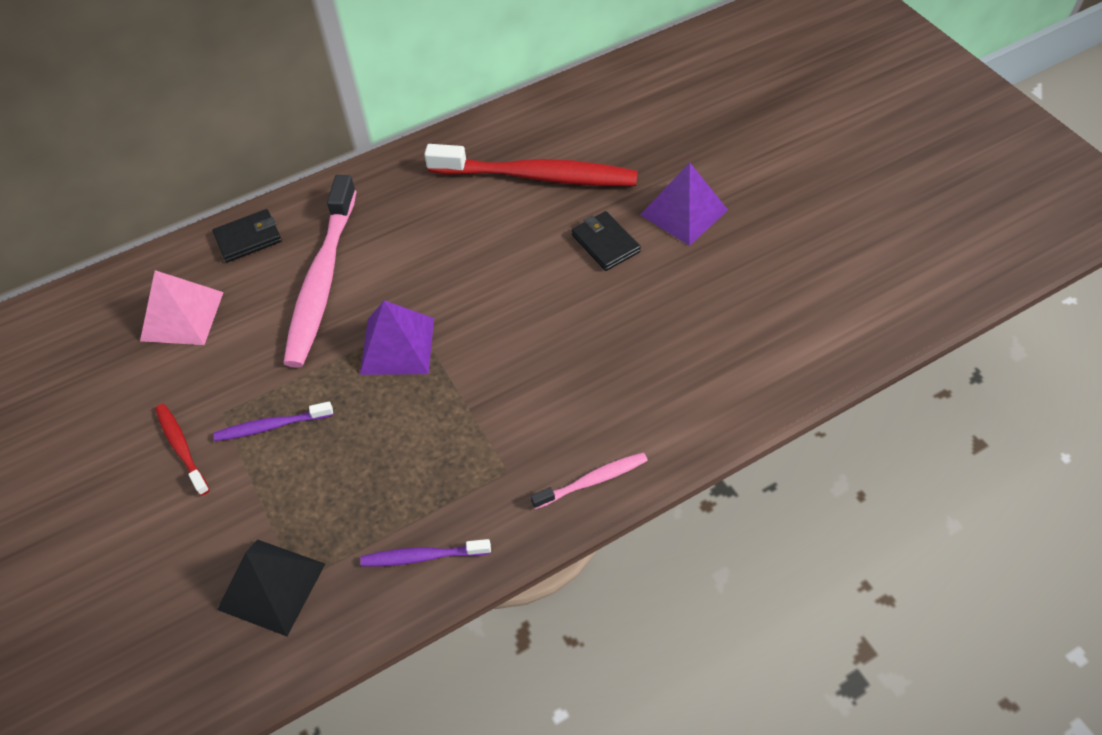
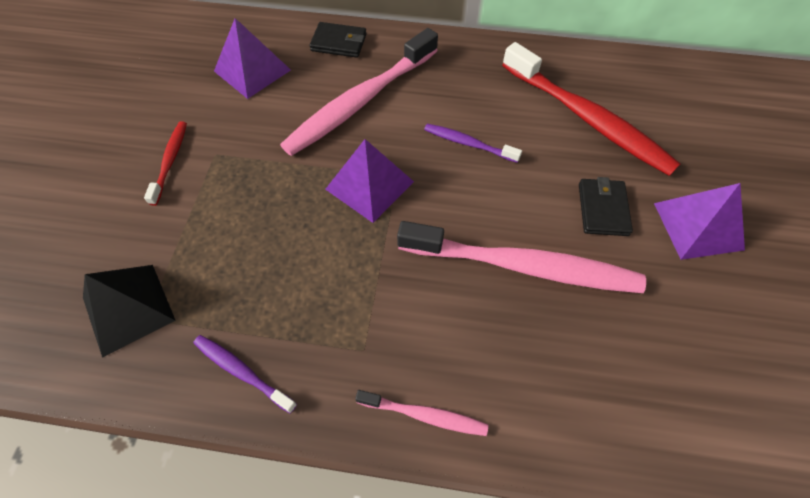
camera: 35 degrees right, 5 degrees up
pink pyramid [140,270,224,345] -> purple pyramid [214,18,291,99]
purple toothbrush [213,402,333,441] -> purple toothbrush moved to [424,124,522,163]
none -> pink toothbrush [397,221,646,293]

